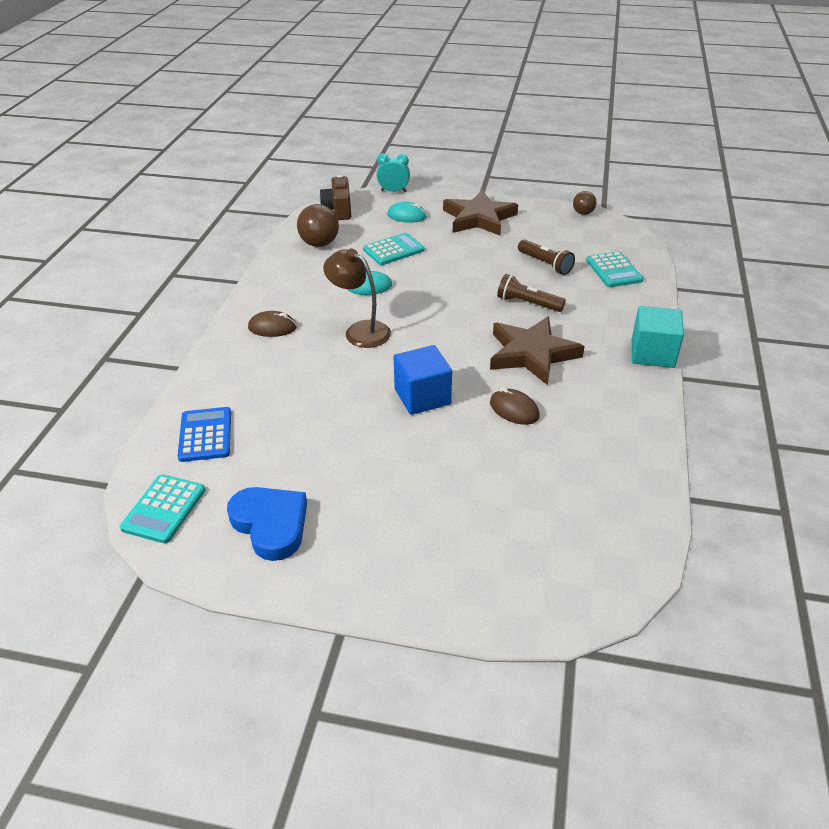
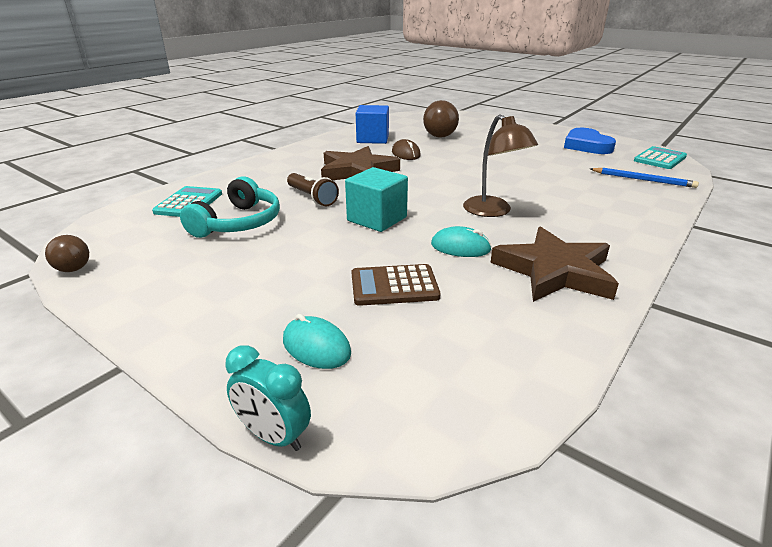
camera: 155 degrees left, 10 degrees down
blue calculator [178,407,231,462] -> blue pencil [590,168,699,188]
brown mouse [248,311,297,337] -> none
brown ball [297,204,339,247] -> brown ball moved to [423,100,459,138]
brown camera [320,175,351,220] -> none
turquoise calculator [363,233,425,265] -> brown calculator [351,264,441,306]
blue cube [394,345,452,415] -> blue cube moved to [356,105,389,144]
brown star [443,190,518,235] -> brown star moved to [490,226,619,302]
brown flashlight [518,240,575,275] -> turquoise headphones [180,177,280,238]
turquoise cube [632,306,684,368] -> turquoise cube moved to [345,167,408,232]

